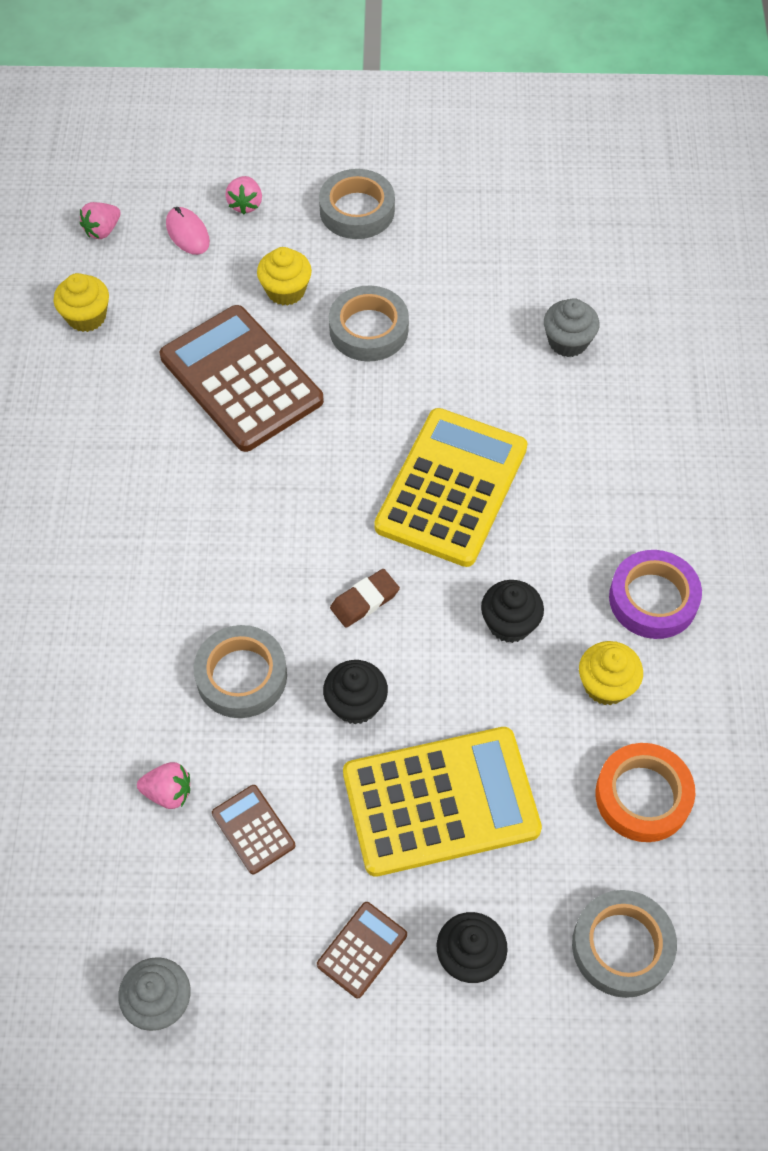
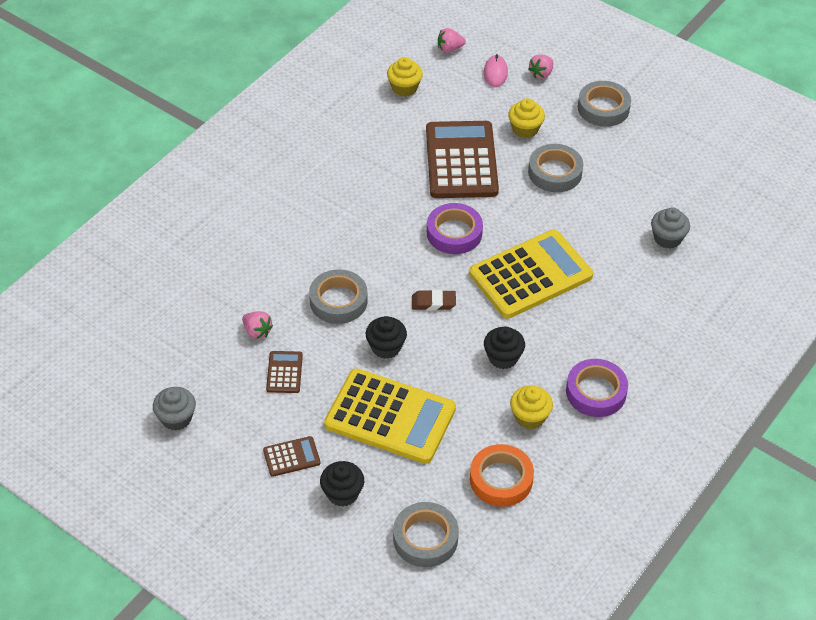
camera: 35 degrees right, 10 degrees down
none -> purple tape [427,203,483,254]

